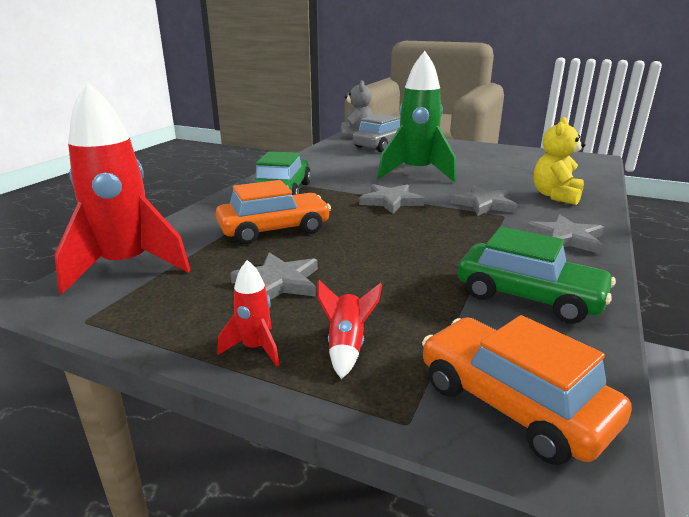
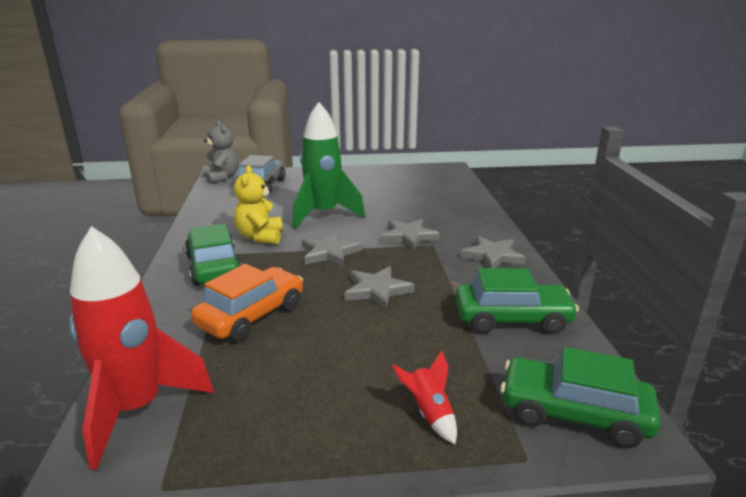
camera: 30 degrees left, 0 degrees up
red rocket [218,260,279,366] -> none
grey star [230,252,318,300] -> grey star moved to [344,266,414,310]
orange car [422,315,632,465] -> green car [500,347,661,448]
yellow teddy bear [534,117,586,205] -> yellow teddy bear moved to [234,165,282,244]

